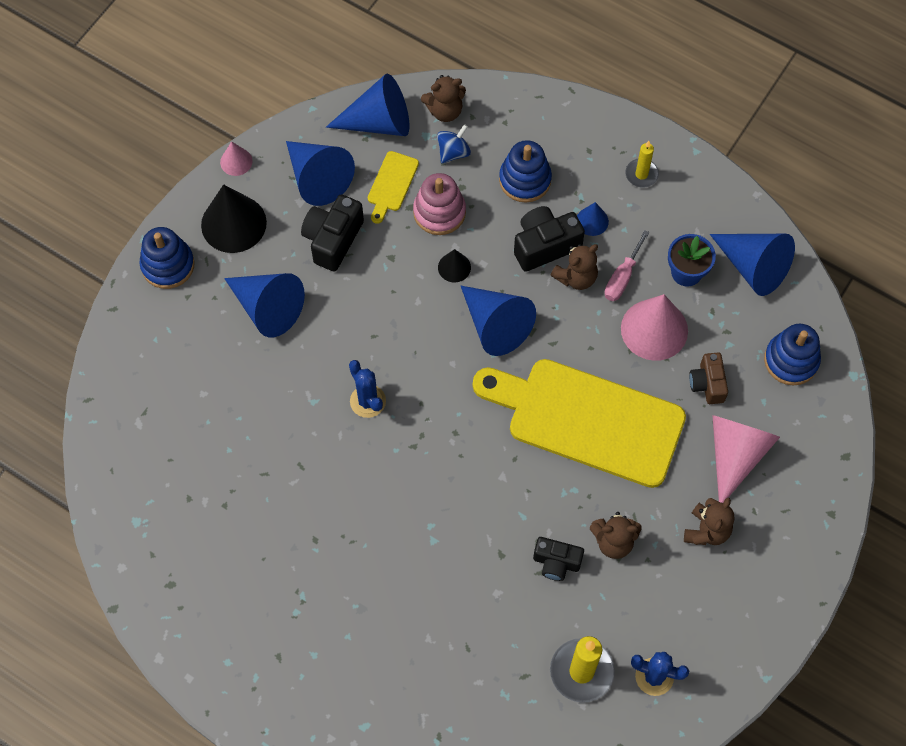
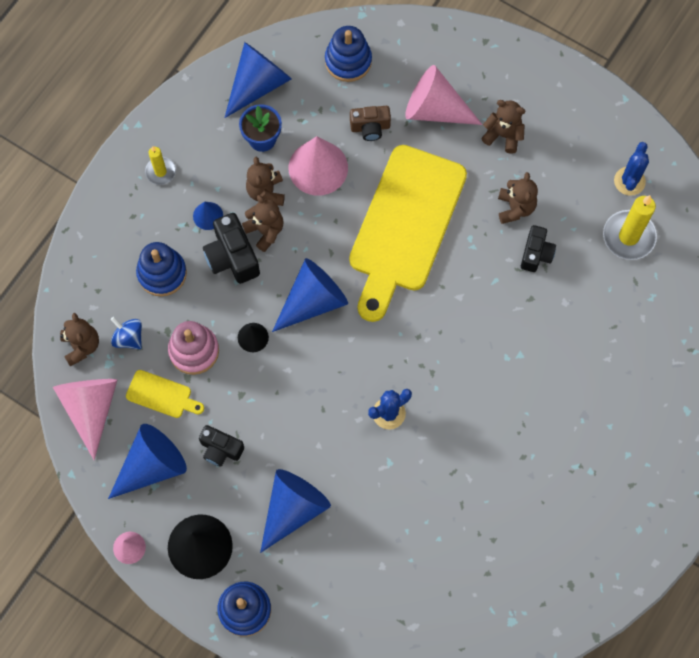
camera: 90 degrees left, 5 degrees up
black camera [301,195,364,272] -> black camera [199,425,244,467], size x0.66
blue cone [326,74,409,136] -> pink cone [53,379,117,460]
pink screwdriver [605,230,650,301] -> brown teddy bear [246,157,285,206]

